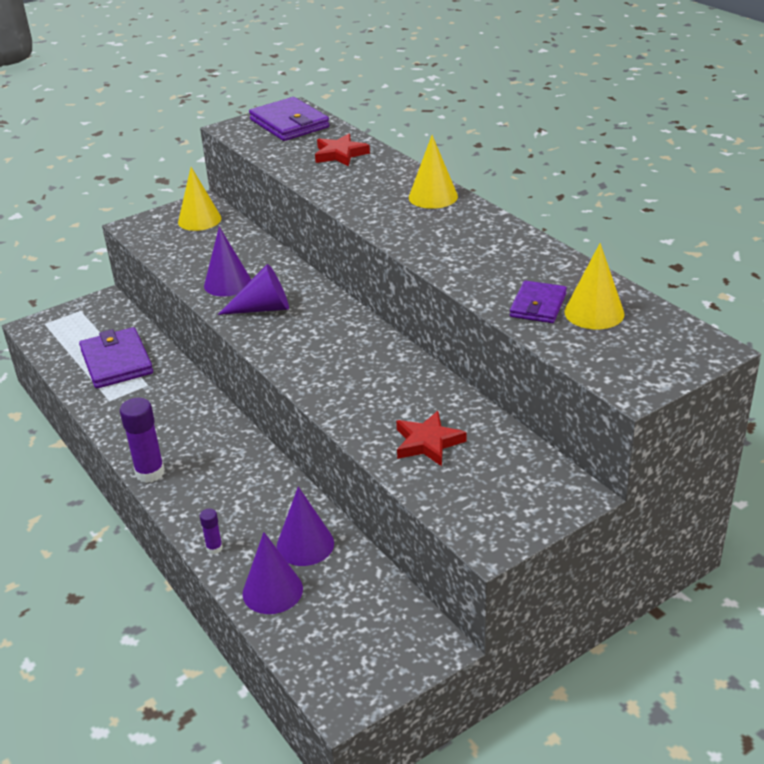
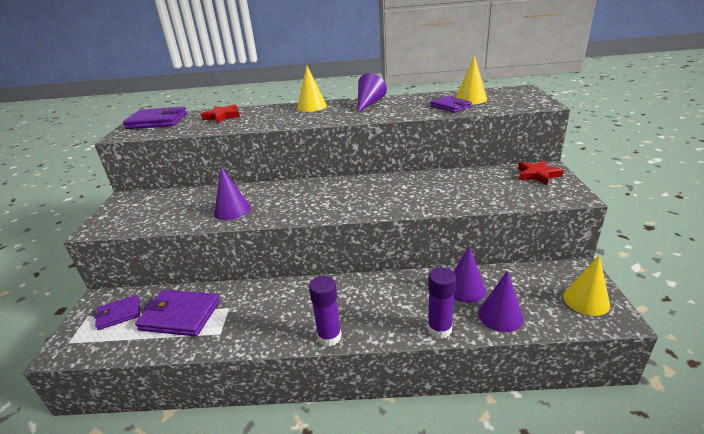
camera: 55 degrees left, 5 degrees down
yellow cone [178,167,221,231] -> yellow cone moved to [563,255,610,316]
purple glue stick [200,508,223,554] -> purple glue stick [428,267,456,339], size x1.95
purple cone [218,264,289,315] -> purple cone moved to [358,73,387,112]
red star [396,411,467,466] -> red star moved to [518,160,564,185]
none -> purple wallet [94,295,140,330]

